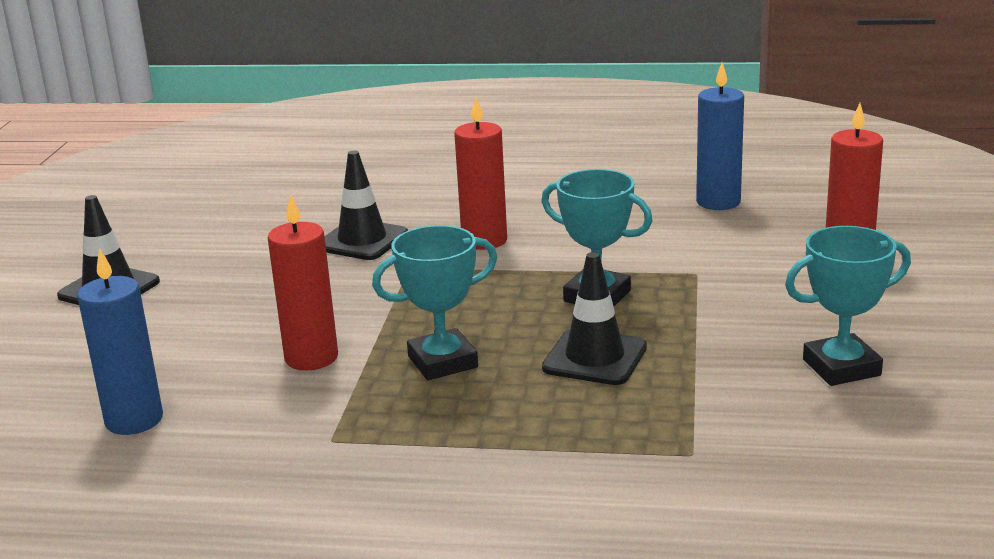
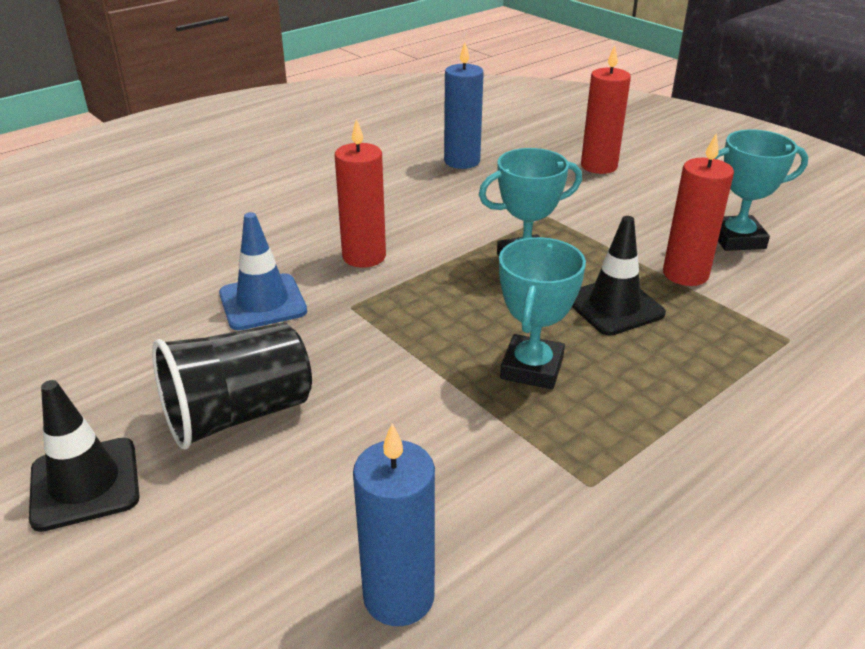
camera: 50 degrees left, 10 degrees up
red candle [268,194,338,371] -> red candle moved to [663,134,734,286]
black traffic cone [325,150,408,260] -> blue traffic cone [219,212,307,330]
turquoise trophy [785,226,911,386] -> turquoise trophy turned 60 degrees clockwise [714,130,808,251]
none -> black cup [152,322,312,449]

